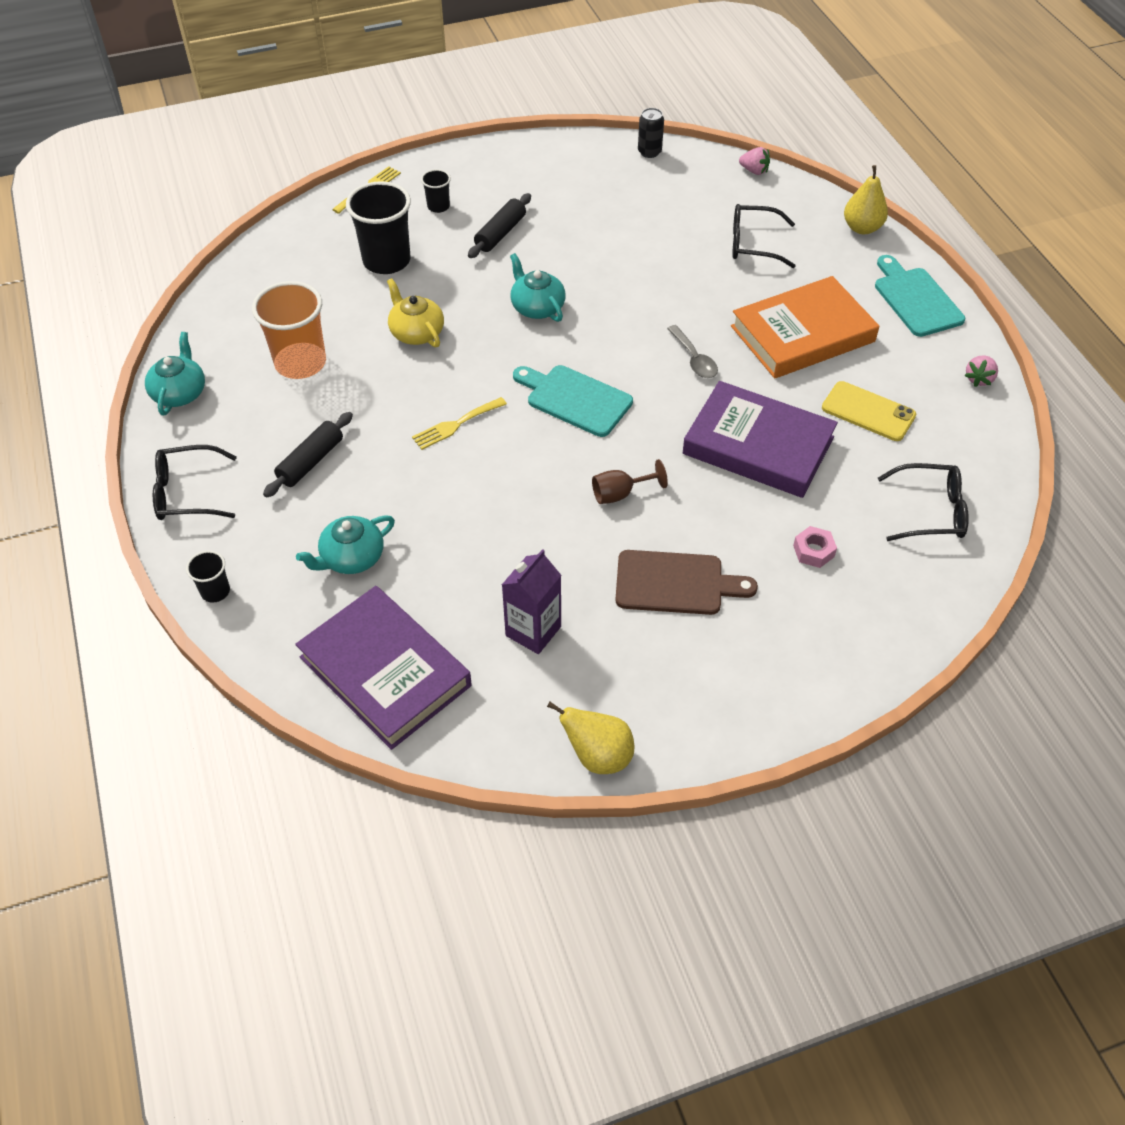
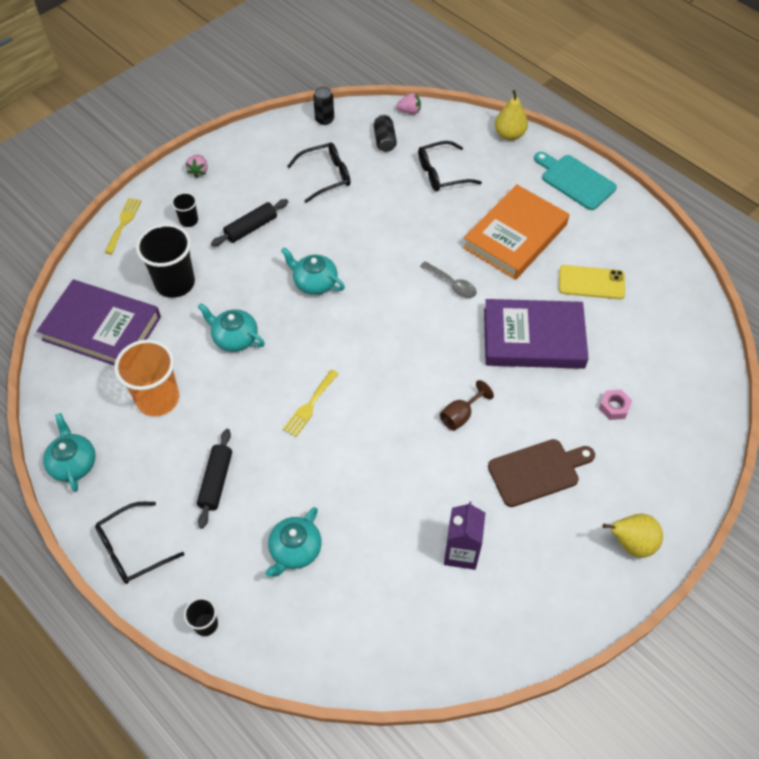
camera: 25 degrees left, 5 degrees up
purple book [295,586,472,750] -> purple book moved to [37,279,161,365]
yellow teapot [387,278,444,347] -> turquoise teapot [198,303,265,352]
black rolling pin [468,193,531,258] -> black rolling pin turned 45 degrees clockwise [211,199,288,246]
turquoise cutting board [513,365,633,437] -> none
yellow pear [547,702,635,774] -> yellow pear moved to [603,514,663,558]
black glasses [878,463,969,541] -> black glasses moved to [287,143,351,203]
pink strawberry [964,355,998,387] -> pink strawberry moved to [186,155,208,178]
none -> black can [374,114,397,152]

